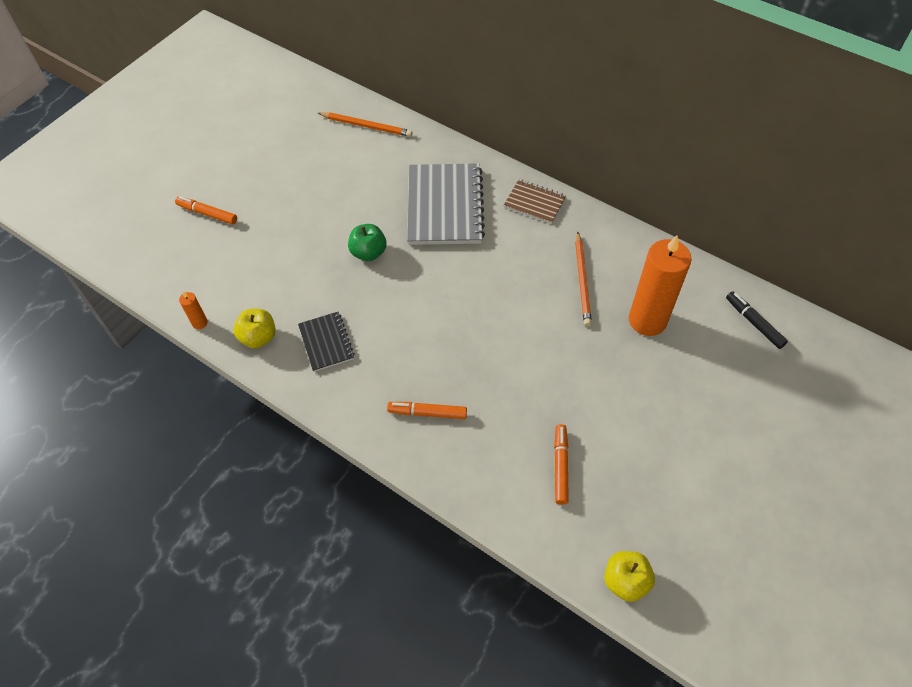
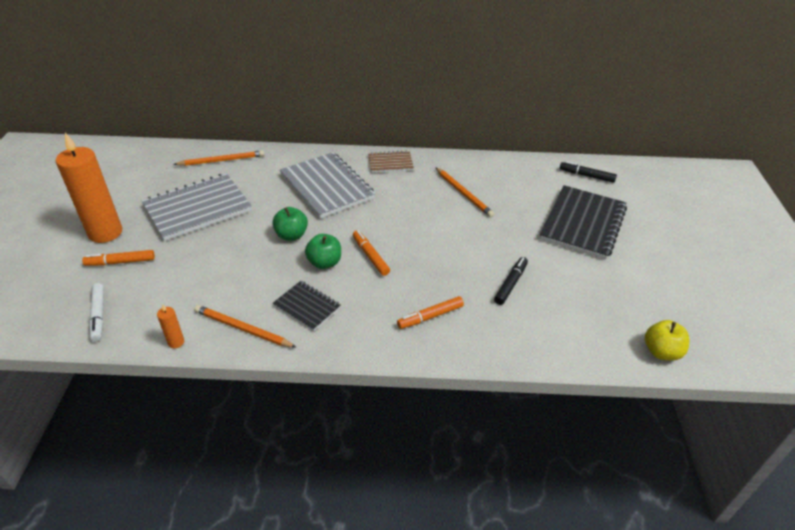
camera: 35 degrees left, 15 degrees down
yellow apple [233,309,276,348] -> orange pencil [194,305,297,348]
orange marker [554,424,569,505] -> orange marker moved to [353,230,390,276]
orange candle [629,235,692,336] -> orange candle moved to [56,133,122,243]
none -> white marker [89,283,104,341]
none -> grey notebook [142,173,252,241]
none -> green apple [305,234,341,269]
none -> black marker [494,257,528,305]
none -> black notebook [540,185,627,260]

